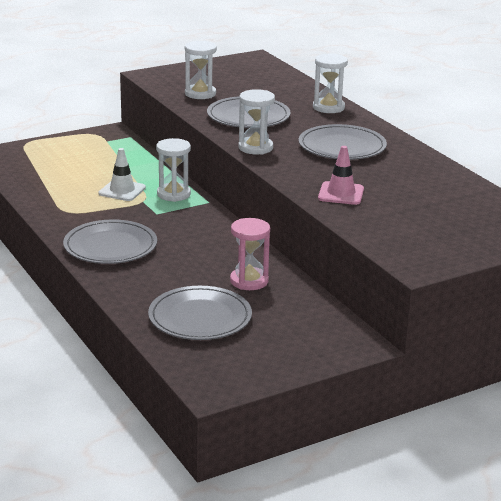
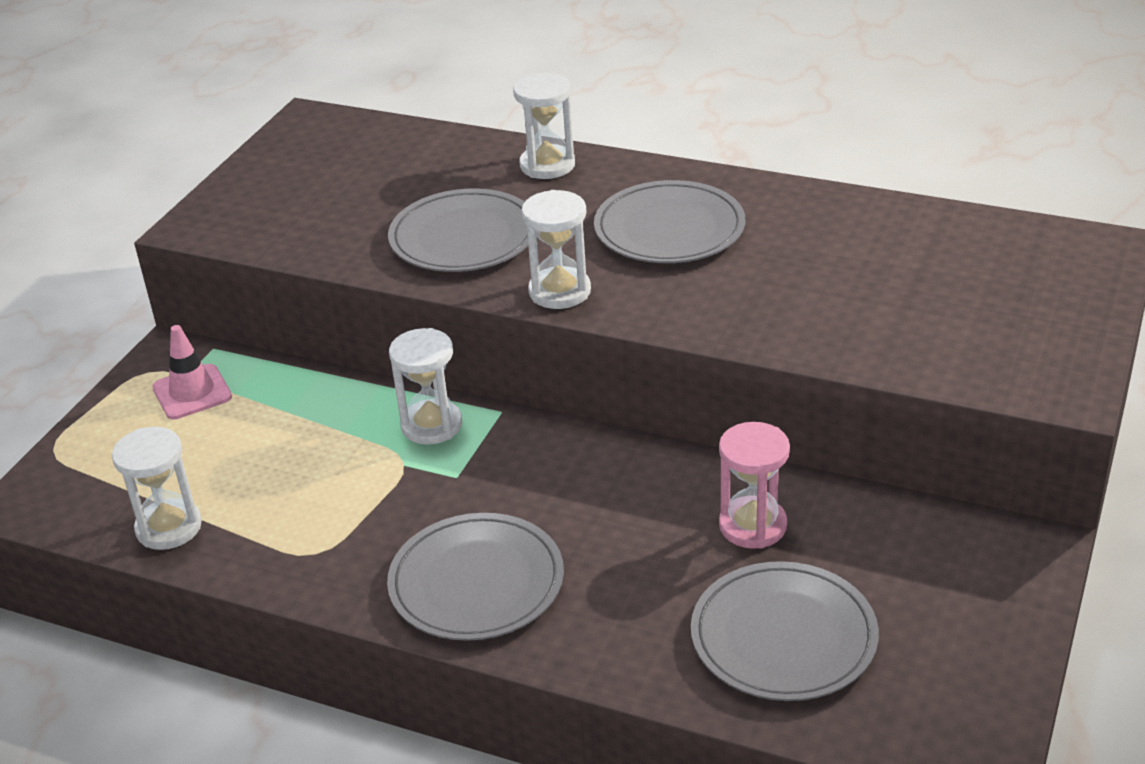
camera: 35 degrees left, 10 degrees up
white traffic cone [99,148,146,201] -> none
white hourglass [185,41,217,99] -> white hourglass moved to [112,427,202,550]
pink traffic cone [318,146,364,205] -> pink traffic cone moved to [152,325,232,420]

